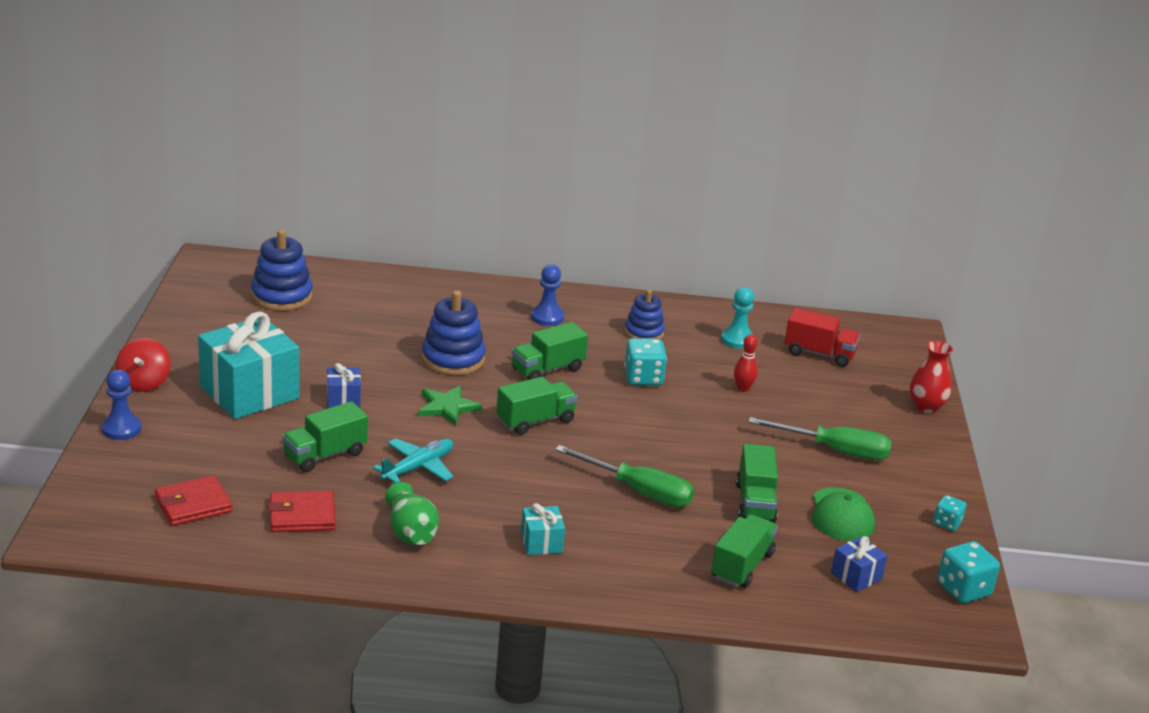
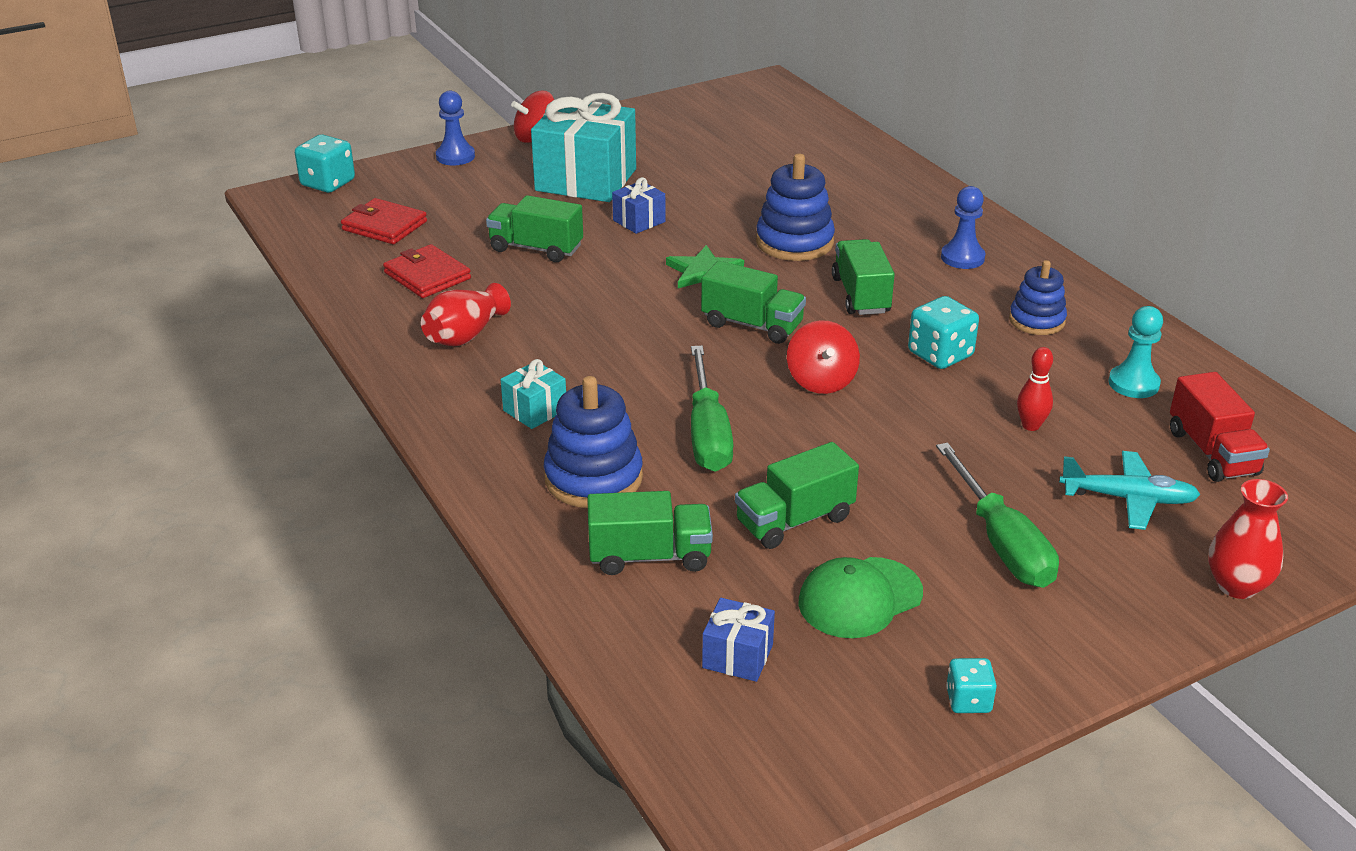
camera: 60 degrees right, 5 degrees up
blue stacking toy [251,229,313,311] -> blue stacking toy moved to [544,376,643,508]
turquoise plane [373,438,453,483] -> turquoise plane moved to [1059,451,1200,530]
green vase [385,482,439,545] -> red vase [421,283,511,346]
green truck [512,322,588,380] -> green truck turned 60 degrees clockwise [832,239,895,315]
turquoise dice [937,541,1000,603] -> turquoise dice moved to [295,134,355,193]
none -> red spinning top [787,320,860,394]

